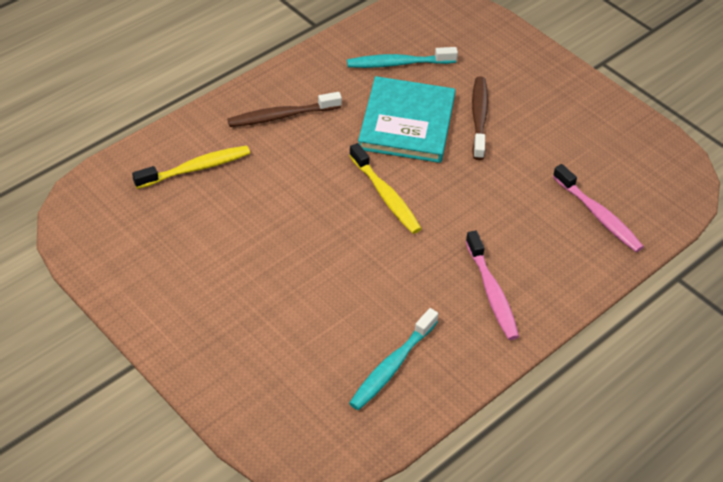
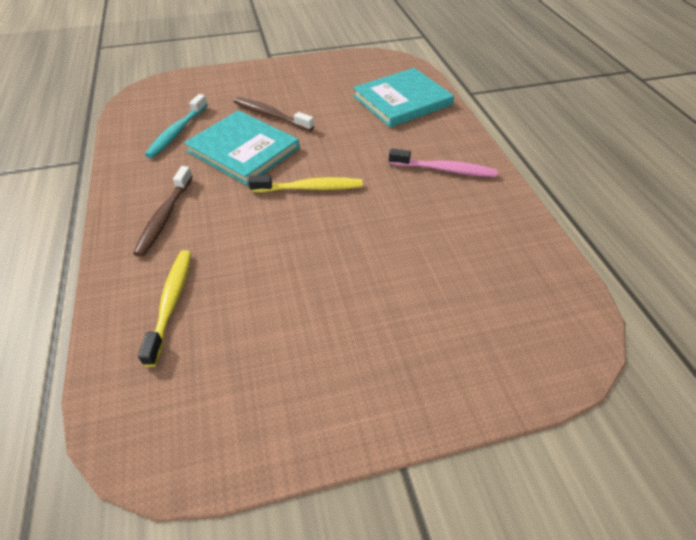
camera: 60 degrees left, 0 degrees up
turquoise toothbrush [349,308,438,410] -> none
pink toothbrush [553,164,644,252] -> turquoise book [353,68,454,127]

